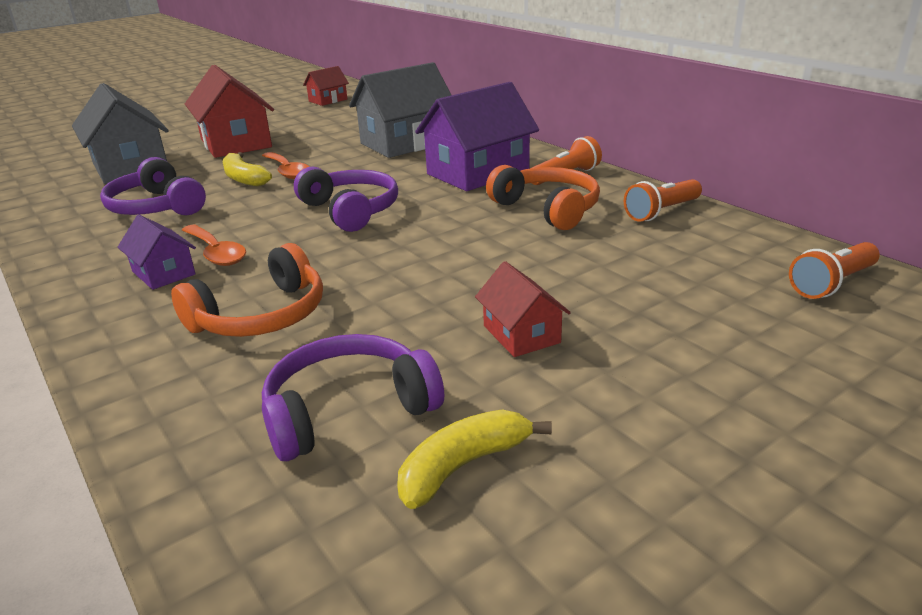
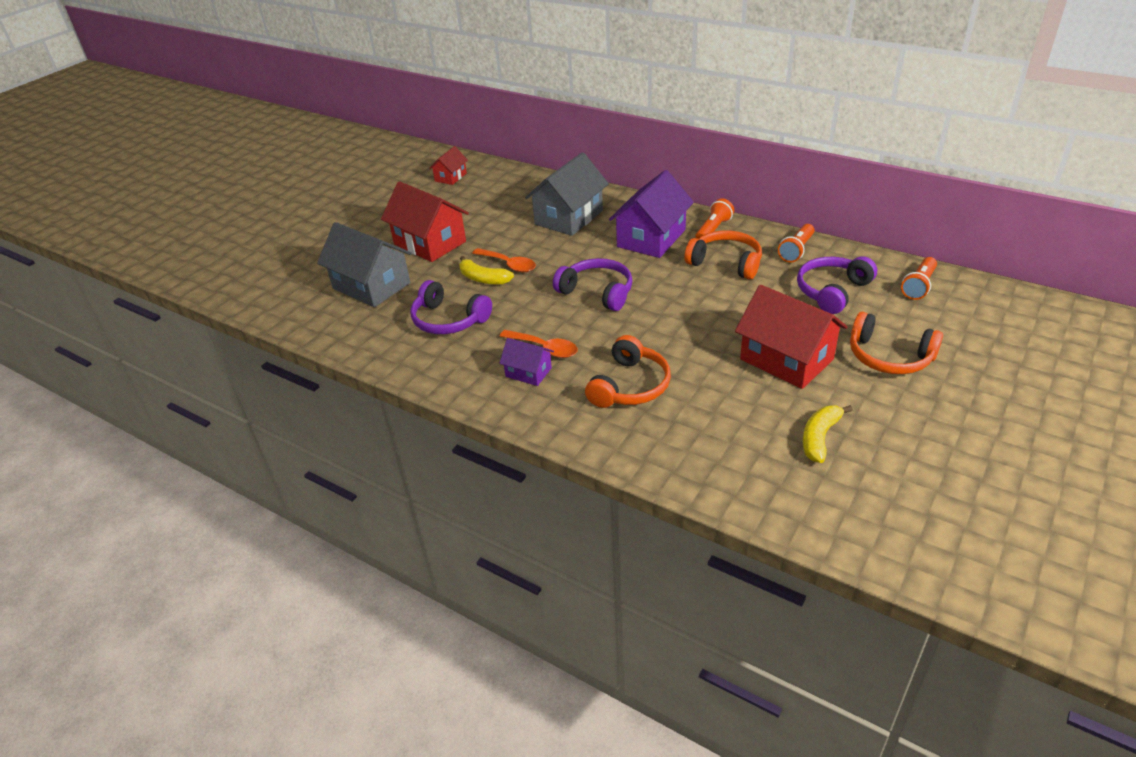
camera: 20 degrees left, 10 degrees up
purple headphones [262,334,444,461] -> purple headphones moved to [797,256,877,314]
red house [475,261,571,357] -> red house [735,285,848,389], size x1.93
none -> orange headphones [850,312,943,374]

